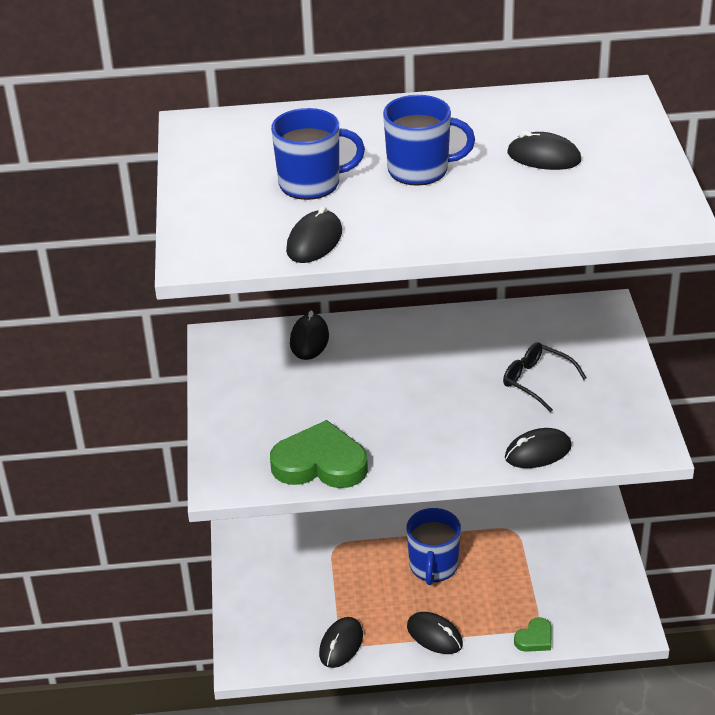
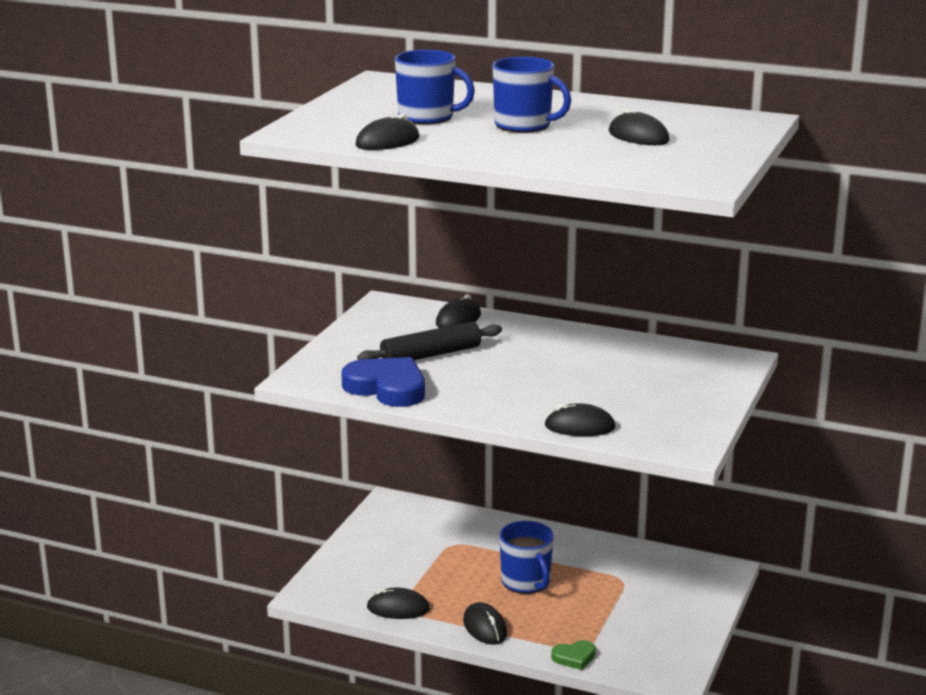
camera: 25 degrees right, 15 degrees down
green heart [270,420,368,488] -> blue heart [341,357,425,407]
black mouse [319,617,363,668] -> black mouse turned 45 degrees clockwise [367,588,430,619]
blue mug [406,508,461,585] -> blue mug turned 60 degrees counterclockwise [499,521,554,594]
black glasses [503,342,586,412] -> none
none -> black rolling pin [357,322,502,360]

